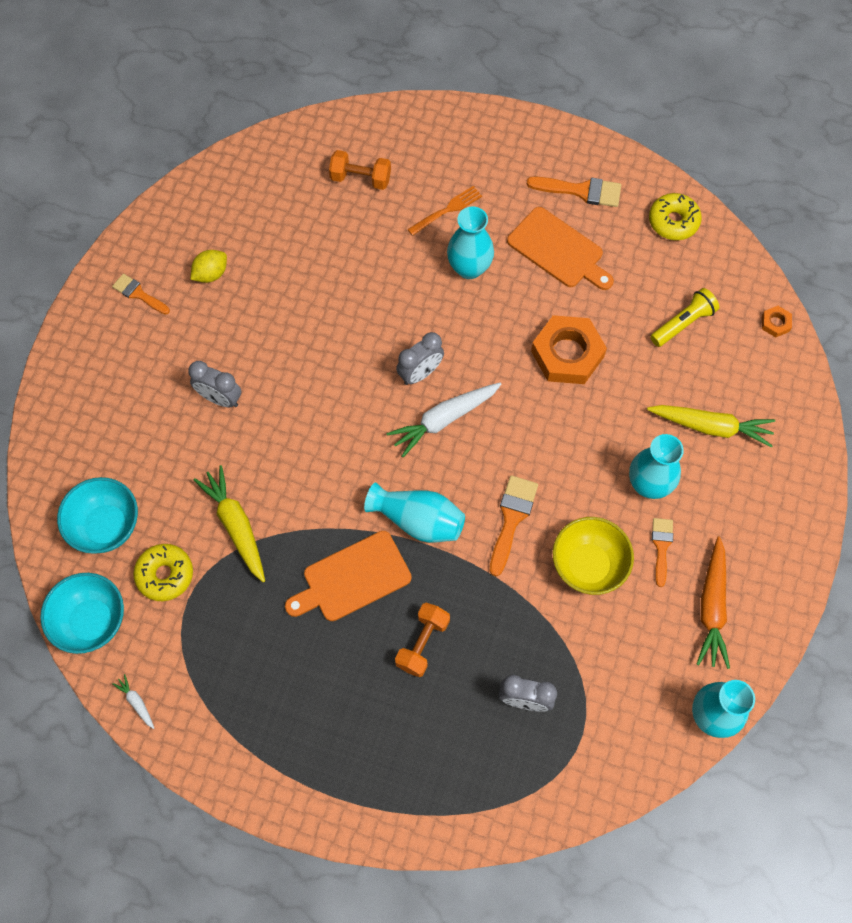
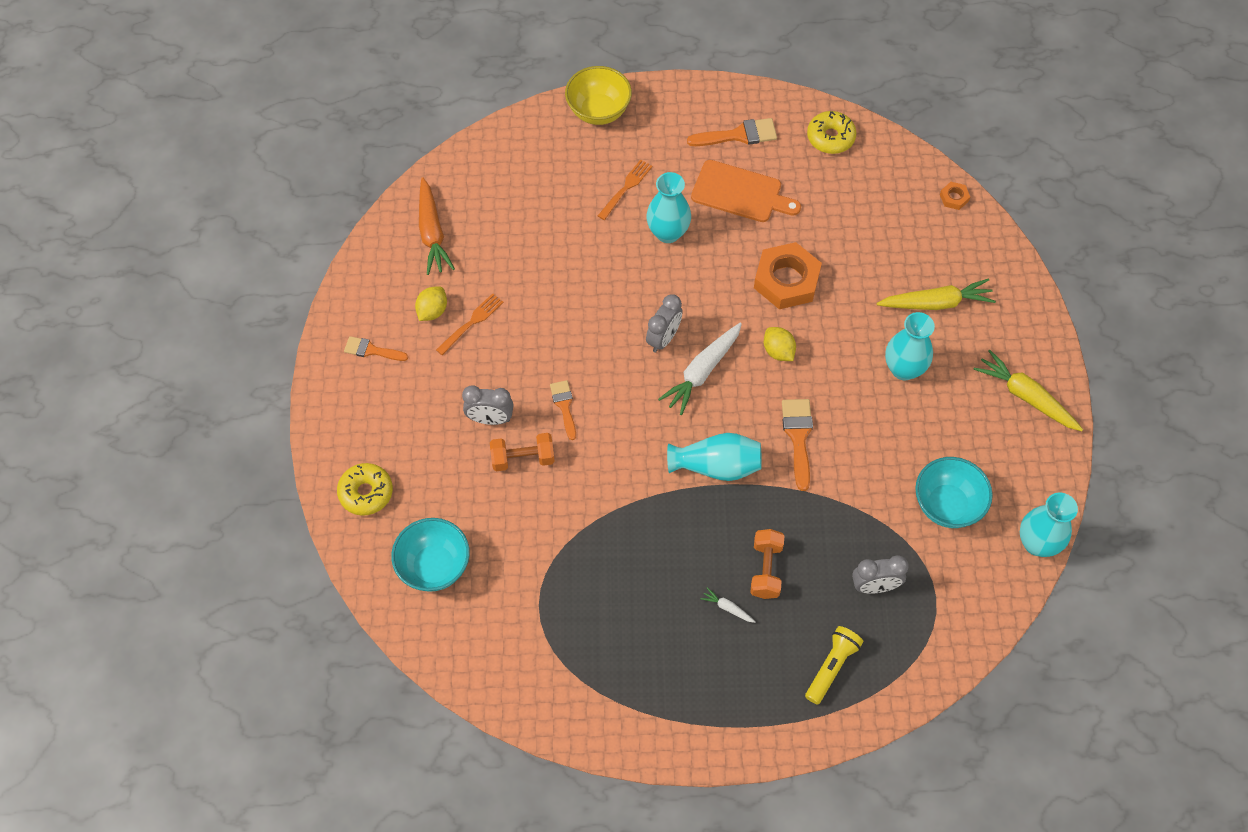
camera: 20 degrees left, 5 degrees down
turquoise bowl [40,573,124,654] -> turquoise bowl moved to [915,457,993,528]
white carrot [112,674,154,729] -> white carrot moved to [700,587,756,623]
yellow donut [133,544,193,601] -> yellow donut moved to [337,463,393,516]
yellow carrot [194,465,265,582] -> yellow carrot moved to [973,350,1083,431]
orange cutting board [285,531,412,621] -> none
orange dumbbell [329,150,391,190] -> orange dumbbell moved to [490,433,555,471]
yellow bowl [552,517,634,595] -> yellow bowl moved to [565,66,632,125]
yellow flashlight [650,288,719,347] -> yellow flashlight moved to [805,626,863,705]
orange brush [652,518,673,587] -> orange brush moved to [550,380,576,440]
orange carrot [697,537,730,669] -> orange carrot moved to [419,177,455,275]
none -> orange fork [436,293,504,355]
none -> yellow lemon [764,327,796,361]

